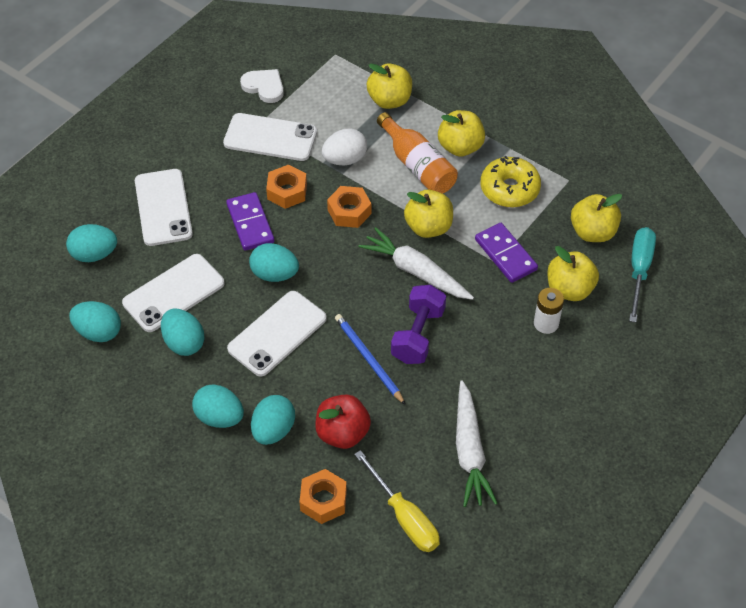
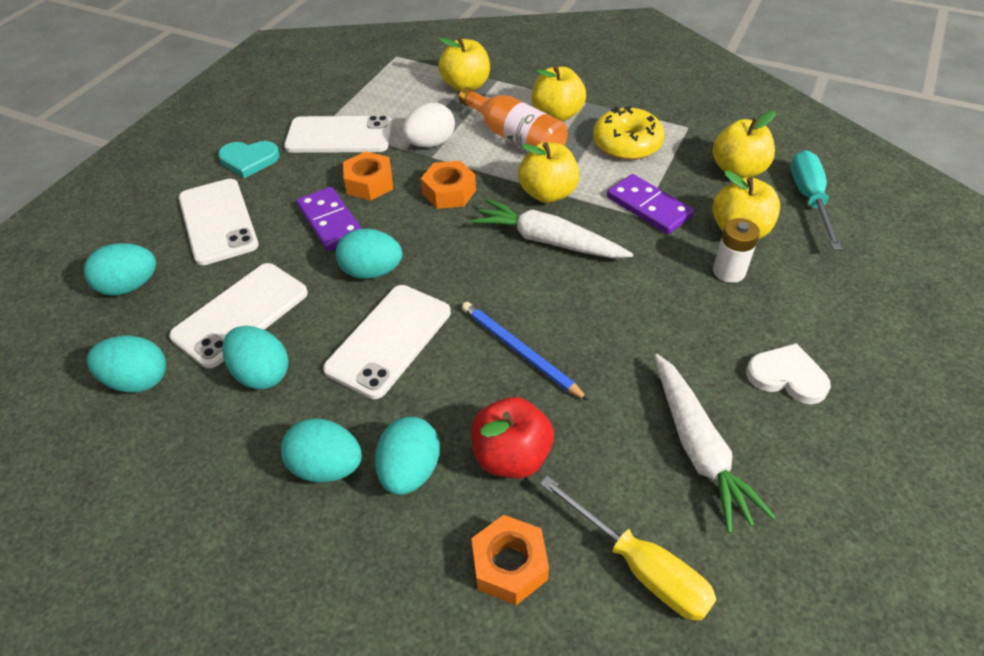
camera: 10 degrees left, 5 degrees down
white heart [240,69,284,103] -> white heart moved to [746,343,831,404]
purple dumbbell [391,285,446,364] -> none
none -> turquoise heart [218,141,280,178]

